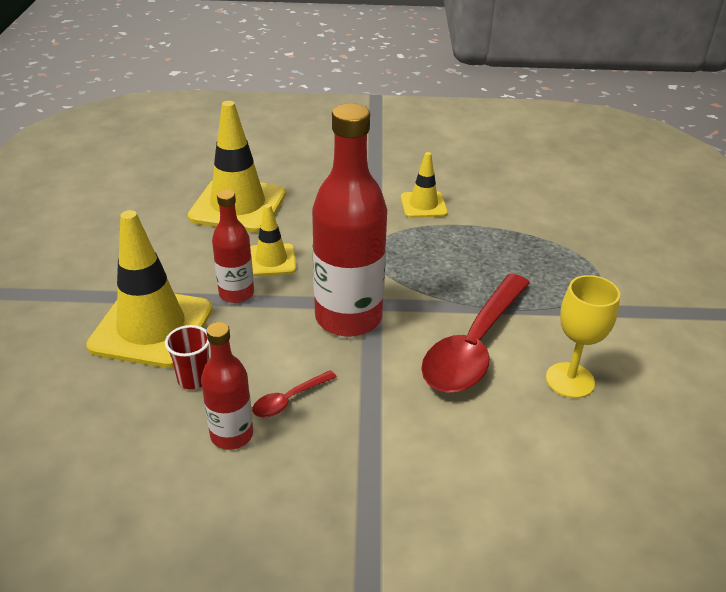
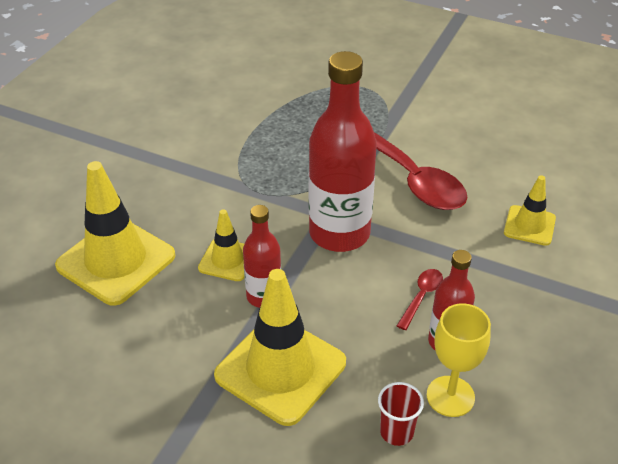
camera: 65 degrees left, 5 degrees up
red cup [165,325,210,390] -> red cup moved to [378,382,424,446]
red spoon [252,370,337,417] -> red spoon turned 135 degrees counterclockwise [397,269,443,330]
yellow traffic cone [401,152,448,218] -> yellow traffic cone moved to [504,175,556,246]
yellow goblet [546,275,620,398] -> yellow goblet moved to [427,303,491,417]

